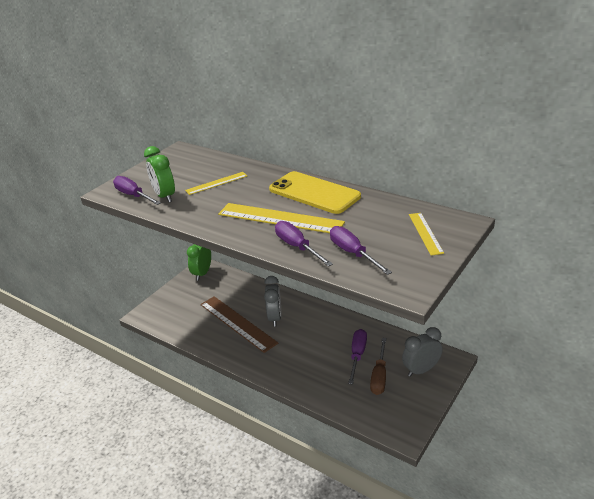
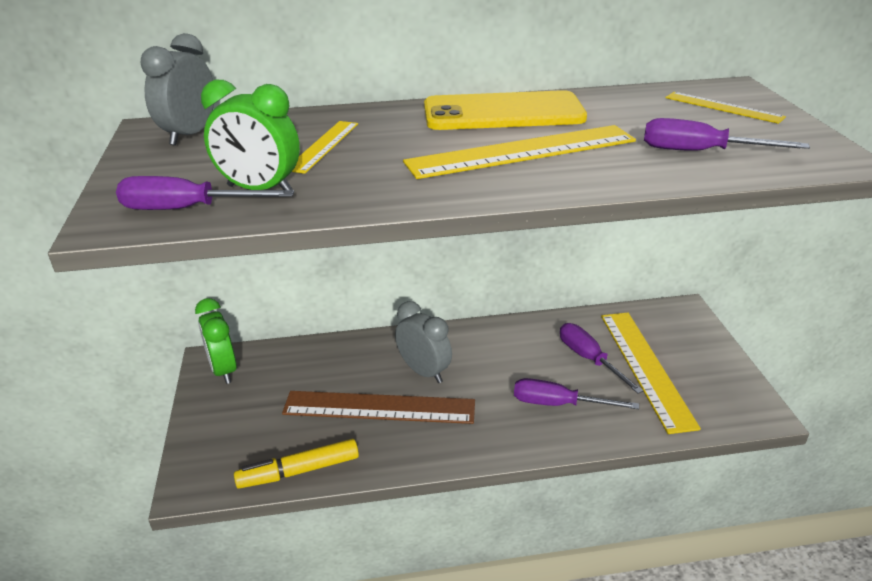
camera: 45 degrees left, 0 degrees up
purple screwdriver [275,221,333,267] -> purple screwdriver moved to [514,378,639,409]
brown screwdriver [370,338,386,395] -> yellow ruler [601,312,701,434]
grey clock [402,327,443,377] -> grey clock moved to [141,33,214,145]
none -> yellow marker [234,439,359,489]

